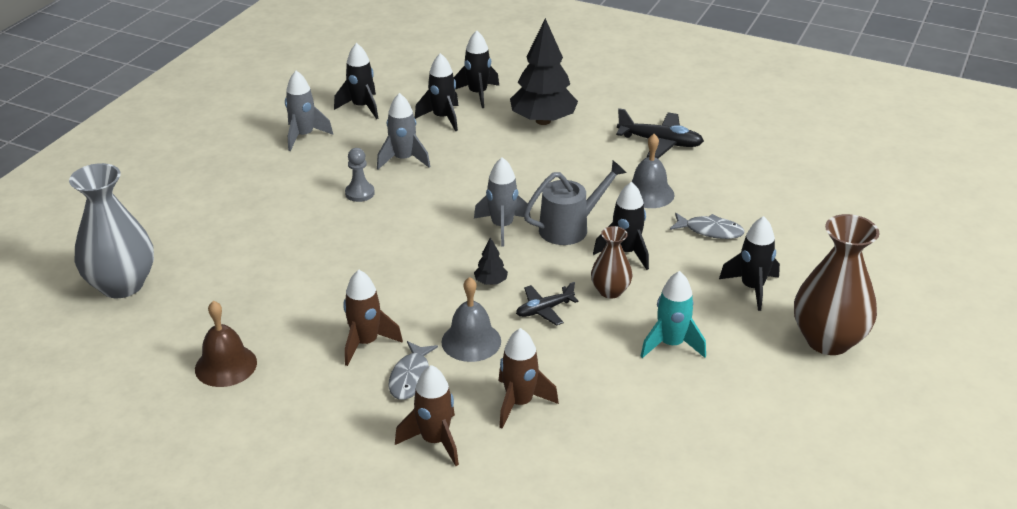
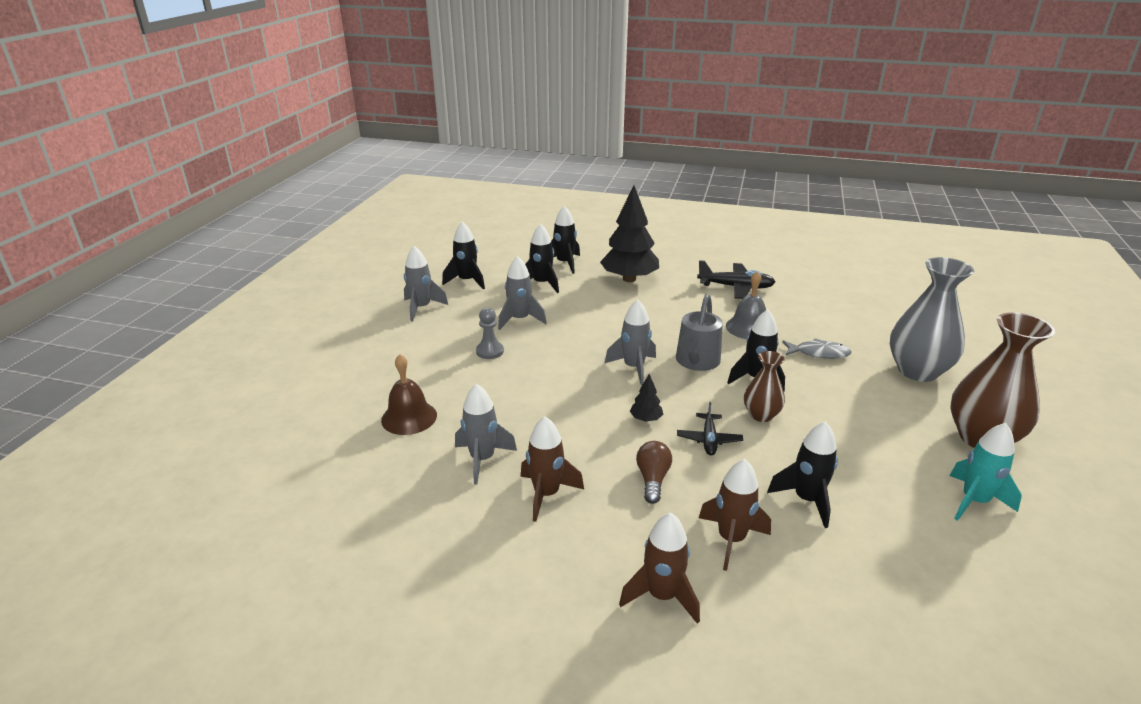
camera: 10 degrees left, 5 degrees down
grey vase [69,163,154,298] -> grey vase moved to [890,257,974,382]
brown bell [195,301,257,387] -> brown bell moved to [381,354,437,435]
grey fish [389,341,438,400] -> none
grey bell [441,277,501,362] -> brown light bulb [636,441,672,504]
black plane [516,282,579,326] -> black plane turned 45 degrees counterclockwise [677,402,743,456]
grey watering can [523,160,627,245] -> grey watering can turned 150 degrees clockwise [676,294,723,371]
turquoise rocket [641,271,706,358] -> turquoise rocket moved to [950,423,1022,521]
black rocket [719,216,780,311] -> black rocket moved to [767,421,838,528]
none -> grey rocket [455,384,517,485]

